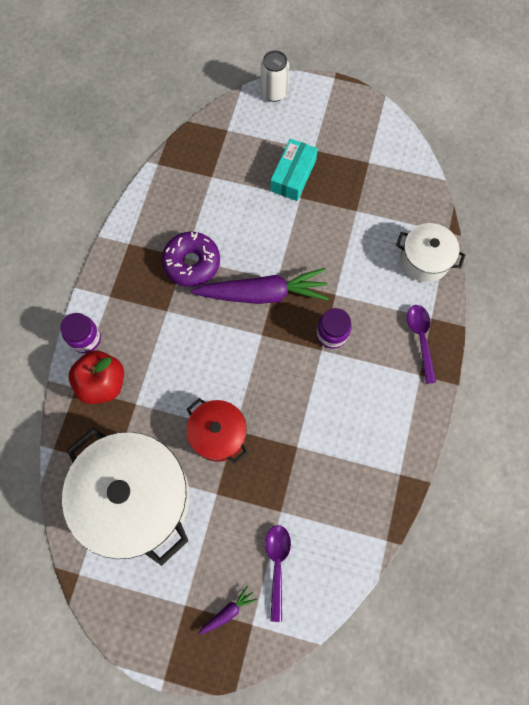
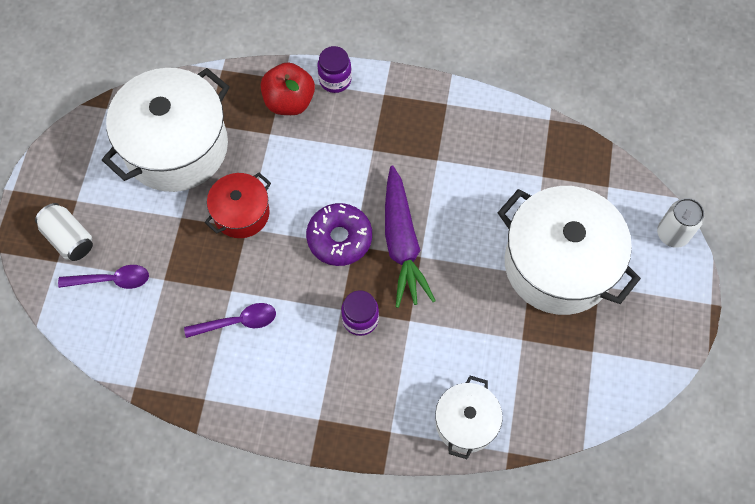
camera: 85 degrees right, 5 degrees down
purple donut [162,232,220,287] -> purple donut moved to [306,203,372,266]
purple carrot [198,585,258,635] -> white can [35,203,93,261]
turquoise box [270,139,318,201] -> white pot [498,186,641,315]
purple spoon [407,305,436,384] -> purple spoon moved to [184,303,276,338]

